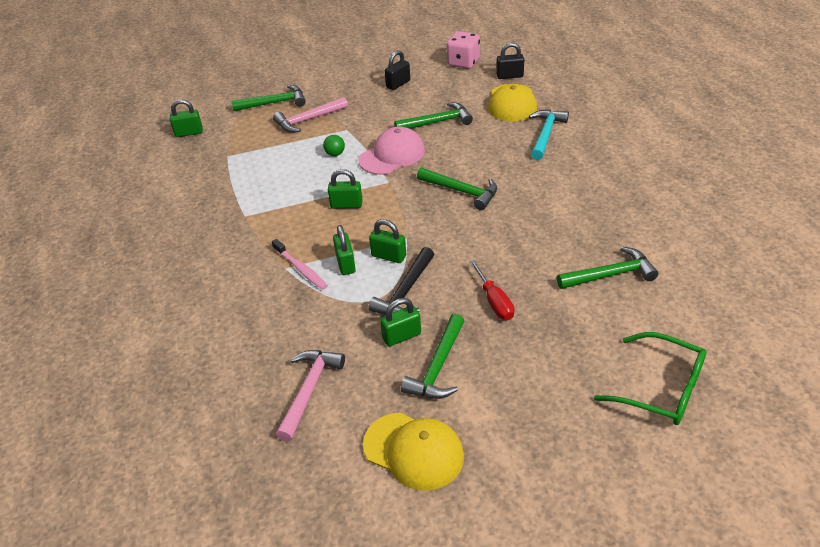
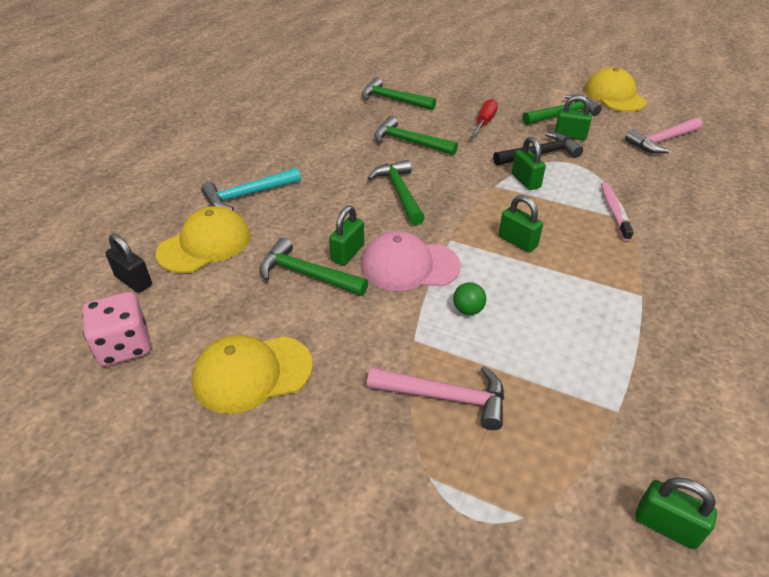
camera: 140 degrees left, 0 degrees up
green hammer [231,85,306,111] -> green hammer moved to [374,116,458,155]
green padlock [333,225,356,275] -> green padlock moved to [329,206,364,265]
black padlock [385,50,410,90] -> yellow cap [192,335,313,414]
green glasses [594,332,707,425] -> none

